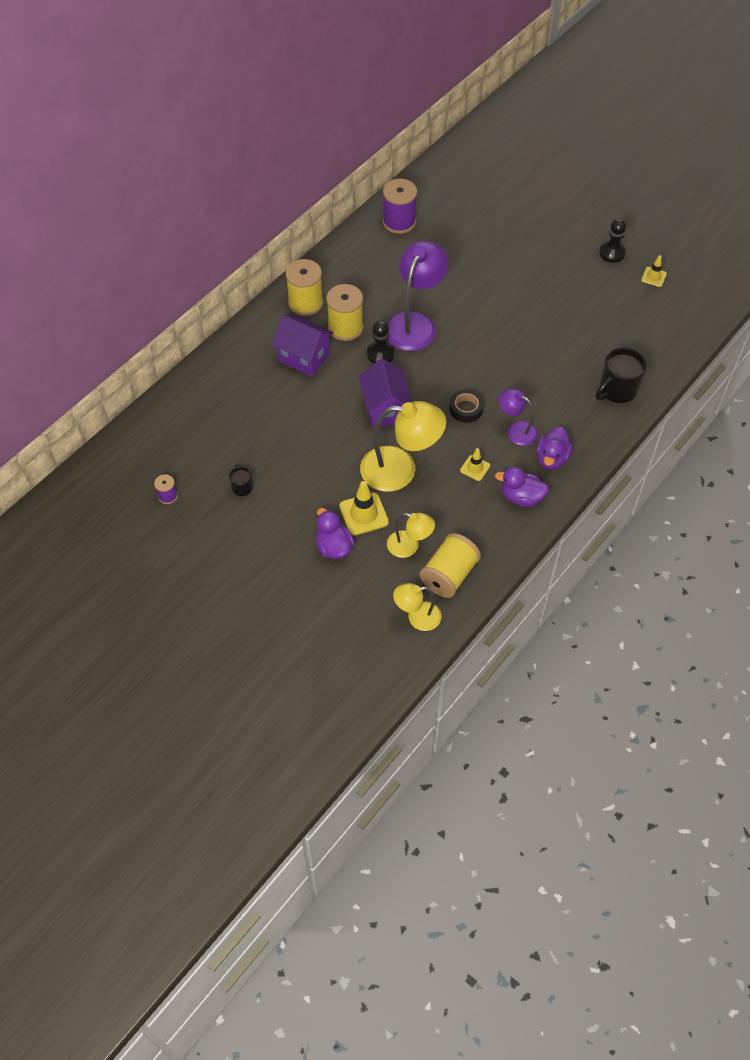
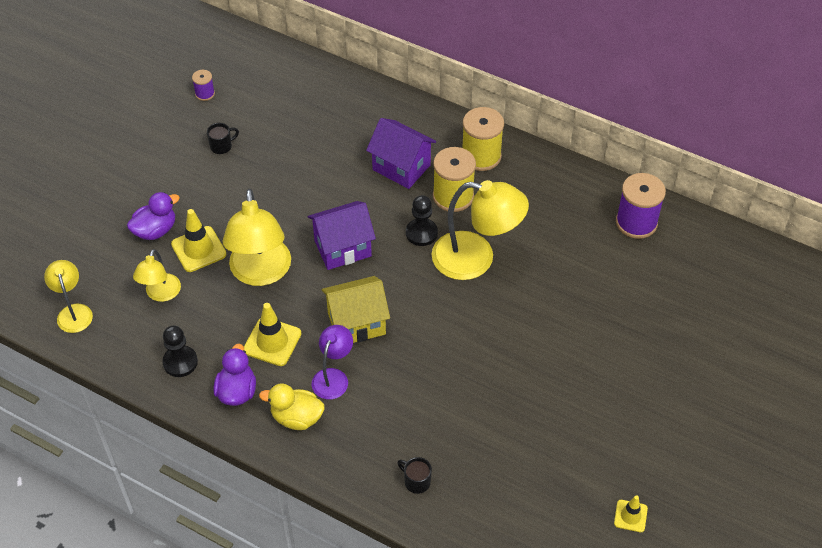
camera: 80 degrees right, 5 degrees down
purple house [272,315,334,377] -> purple house turned 75 degrees counterclockwise [366,118,436,189]
purple lamp [387,241,449,351] -> yellow lamp [432,180,529,280]
yellow spool [420,533,481,598] -> none
black tape [449,389,484,423] -> yellow house [321,276,390,343]
yellow traffic cone [460,448,490,481] -> yellow traffic cone [244,303,302,366], size x1.68
purple duck [537,427,573,470] -> yellow duck [259,383,325,430]
black mug [596,348,646,403] -> black mug [397,457,432,494], size x0.52
black pawn [599,218,626,263] -> black pawn moved to [162,326,198,377]

